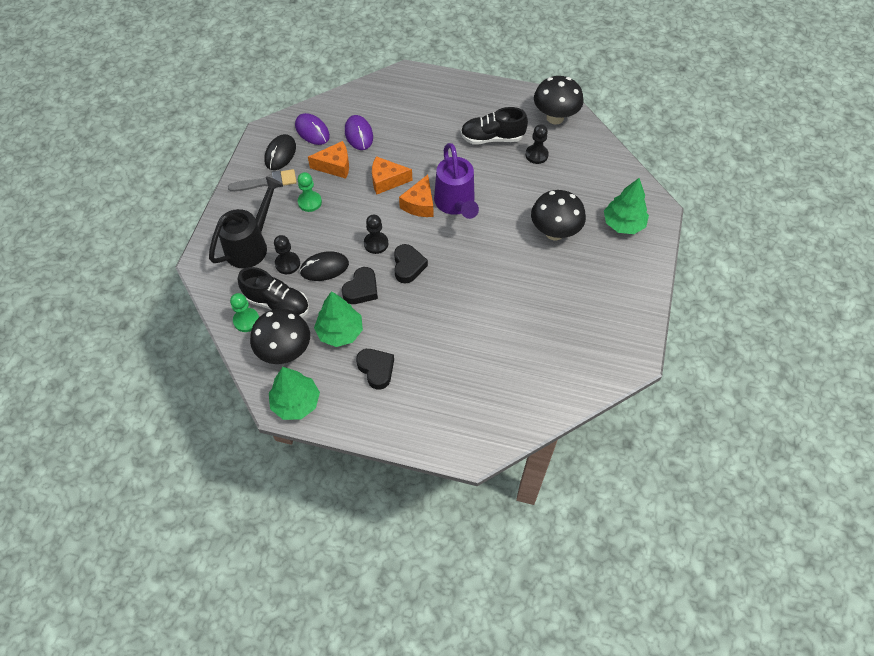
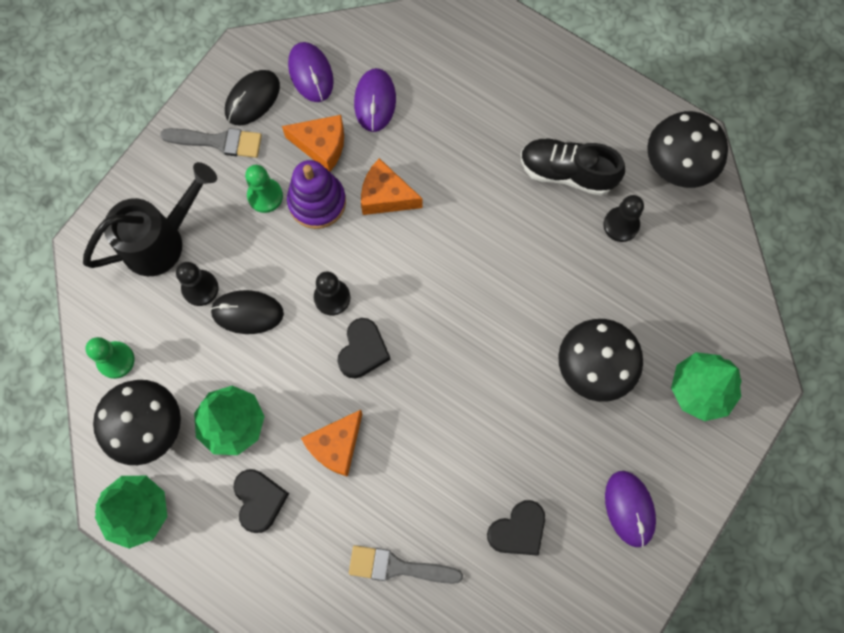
camera: 20 degrees right, 15 degrees up
black shoe [238,267,309,317] -> none
black heart [342,267,378,304] -> black heart moved to [487,500,545,555]
orange cheese [399,175,433,217] -> orange cheese moved to [301,410,362,477]
purple watering can [434,143,479,219] -> none
none -> purple stacking toy [287,160,346,229]
none -> grey brush [349,545,463,584]
none -> purple mouse [605,471,656,547]

